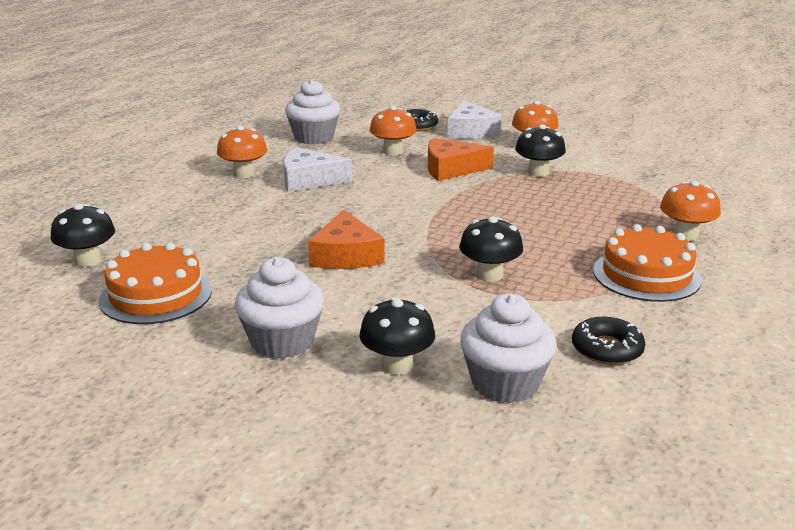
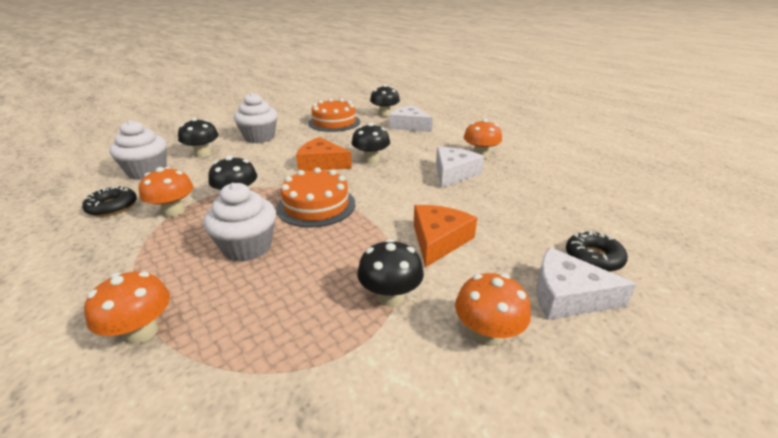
camera: 115 degrees right, 5 degrees up
white cupcake [285,79,341,144] -> white cupcake moved to [204,183,276,262]
orange mushroom [370,106,417,155] -> orange mushroom moved to [139,167,194,217]
orange cake [593,224,702,302] -> orange cake moved to [276,167,355,228]
none -> black mushroom [352,123,390,164]
none -> white cheese [389,105,433,132]

